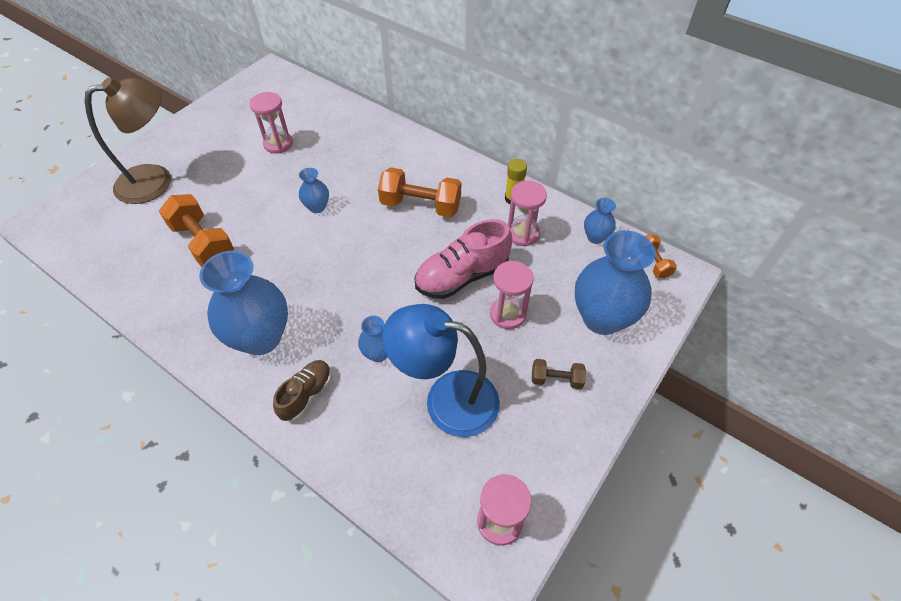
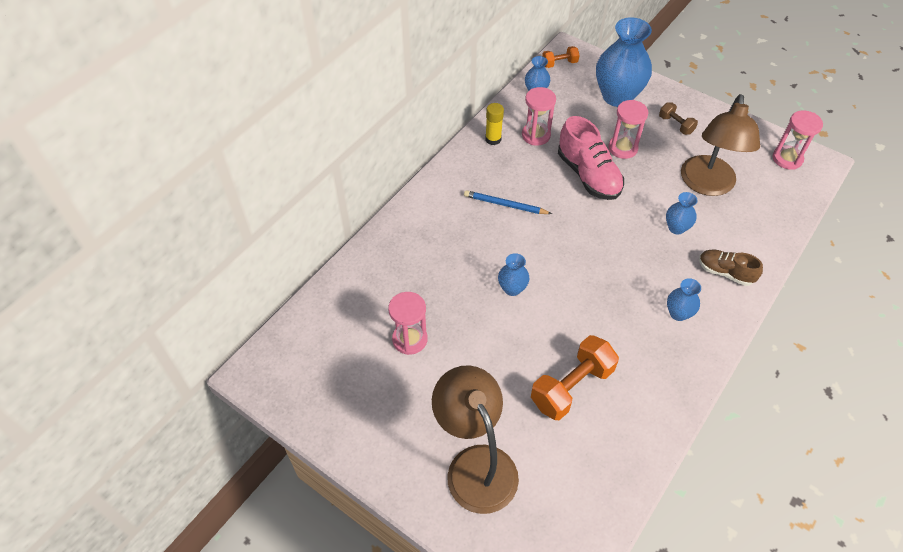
camera: 90 degrees left, 0 degrees up
blue vase [199,251,288,355] -> blue vase [667,278,701,321], size x0.48
orange dumbbell [378,167,461,217] -> blue pencil [464,190,552,214]
blue lamp [382,304,500,437] -> brown lamp [681,94,760,196]
brown dumbbell [532,359,586,389] -> brown dumbbell turned 45 degrees counterclockwise [659,102,698,135]

